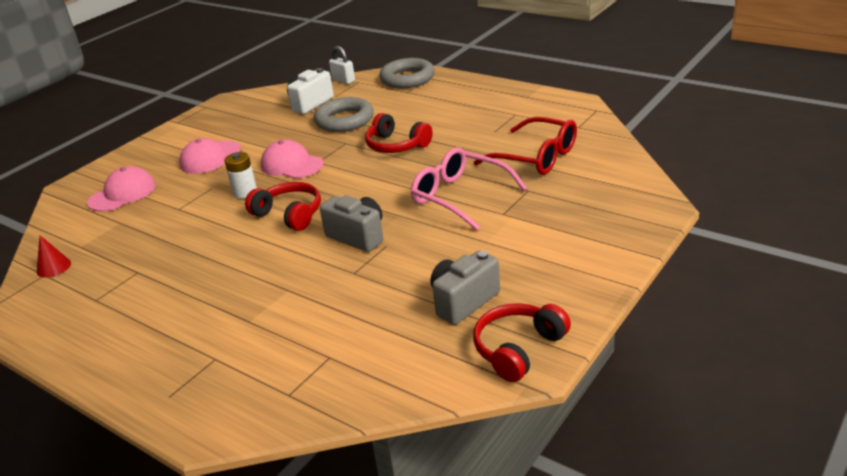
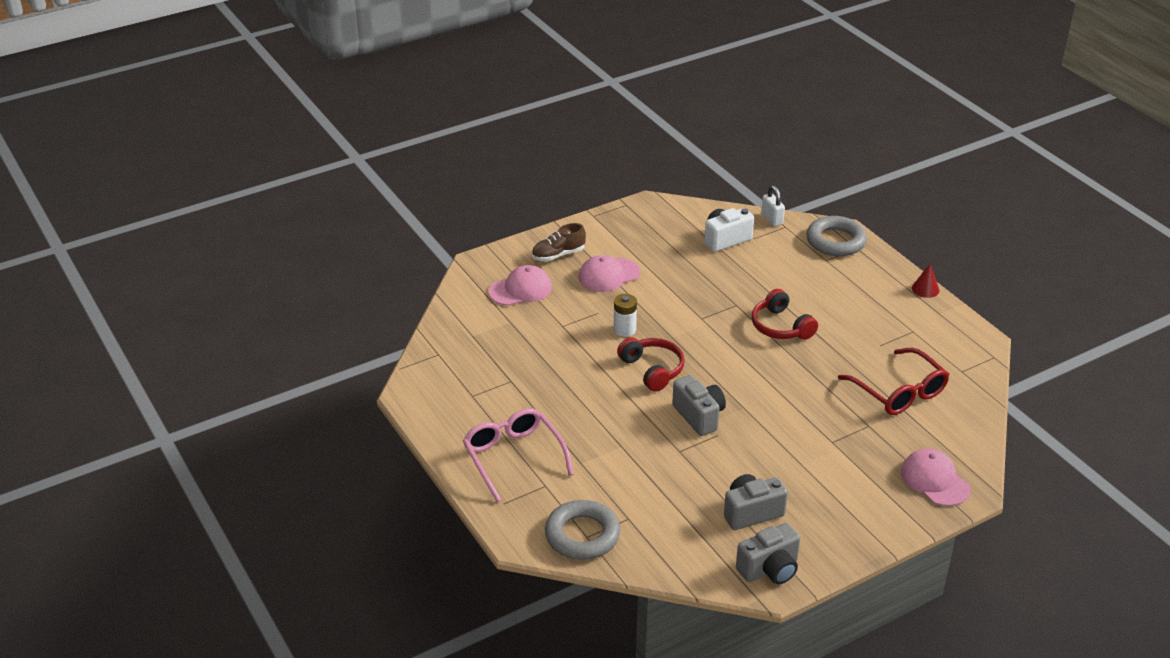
camera: 20 degrees right, 5 degrees up
red cone [36,236,71,278] -> red cone moved to [912,264,939,298]
pink cap [261,139,324,179] -> pink cap moved to [901,448,971,506]
grey ring [314,97,374,132] -> grey ring moved to [545,500,620,560]
pink glasses [411,147,527,230] -> pink glasses moved to [463,408,574,502]
red headphones [473,303,571,382] -> grey camera [736,523,800,584]
none -> brown shoe [532,223,586,261]

